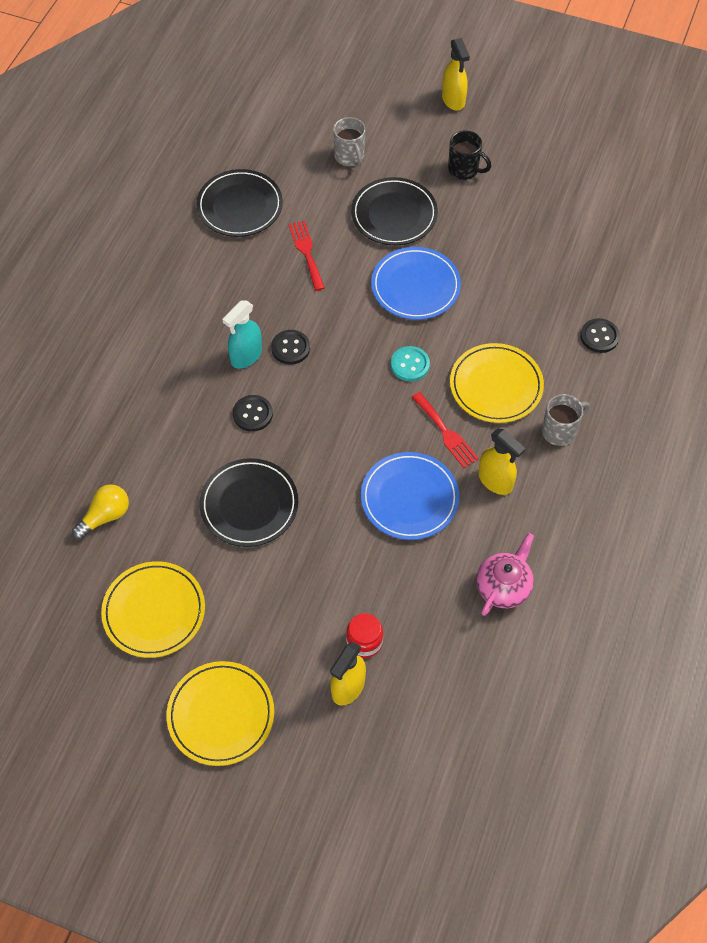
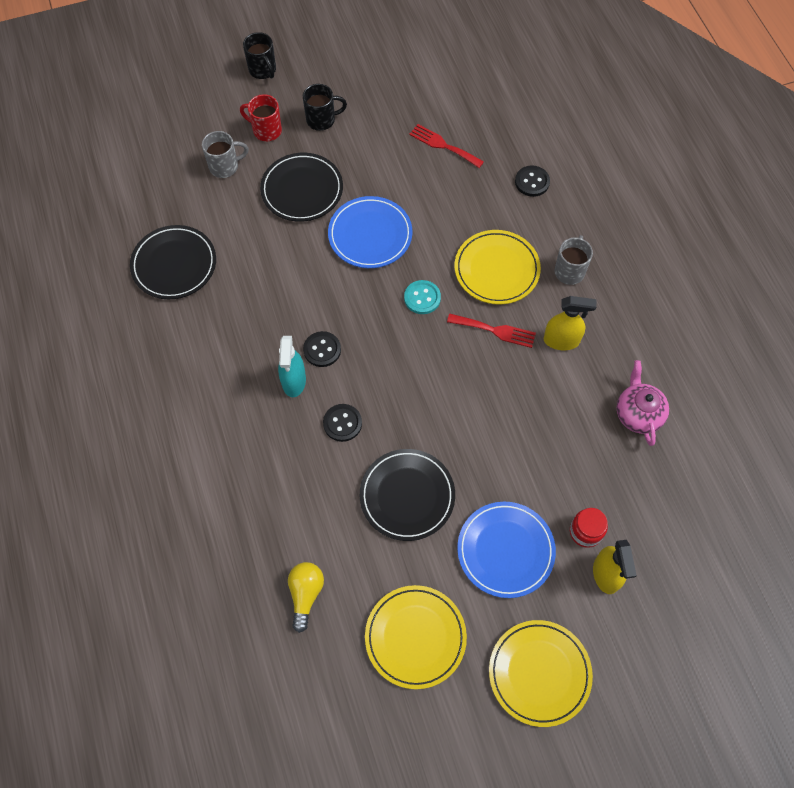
camera: 40 degrees left, 5 degrees up
red fork [289,220,325,291] -> red fork moved to [409,124,484,168]
grey mug [333,117,365,167] -> grey mug turned 45 degrees counterclockwise [202,131,249,178]
blue plate [361,452,459,540] -> blue plate moved to [457,502,556,598]
yellow spray bottle [442,38,470,111] -> black mug [243,32,276,79]
none -> red mug [240,94,282,141]

